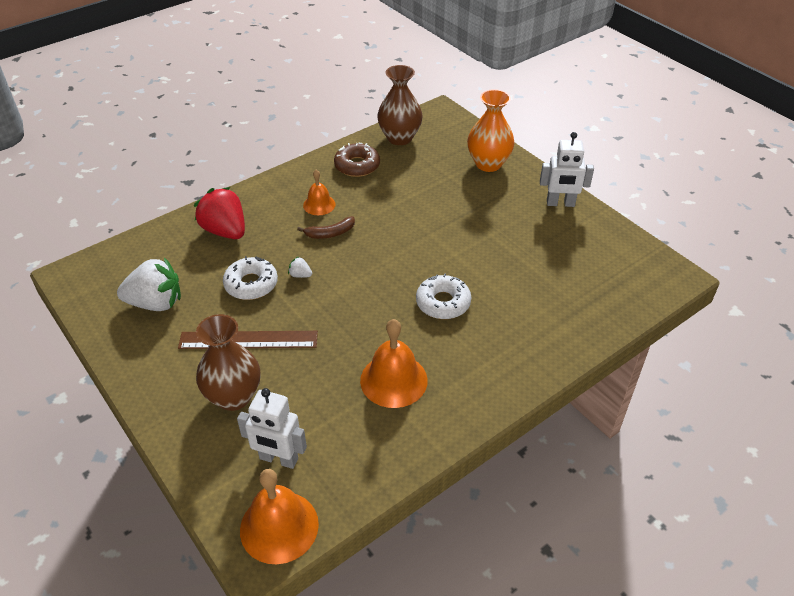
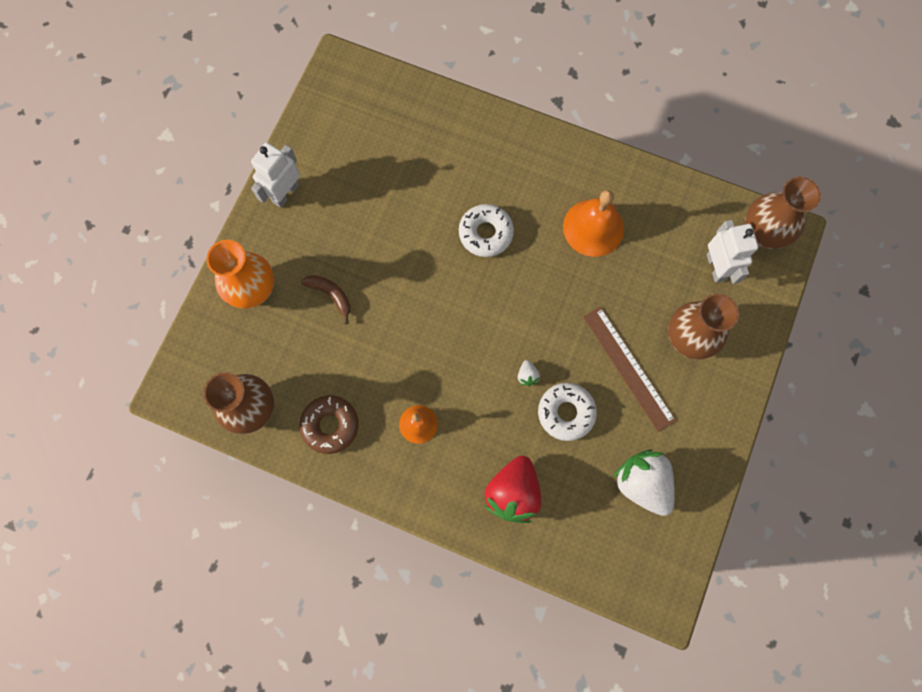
camera: 120 degrees left, 30 degrees up
orange bell [240,469,319,564] -> brown vase [745,177,821,249]
brown banana [297,216,355,239] -> brown banana moved to [301,275,350,324]
white robot [540,132,594,207] -> white robot turned 120 degrees counterclockwise [251,142,300,208]

